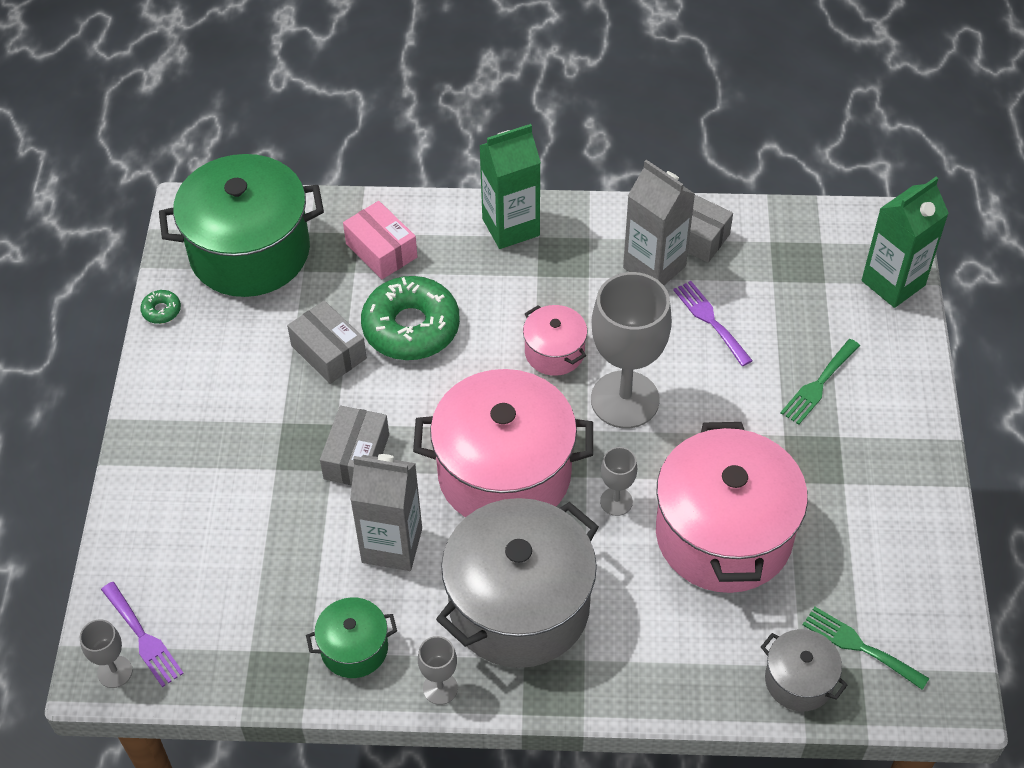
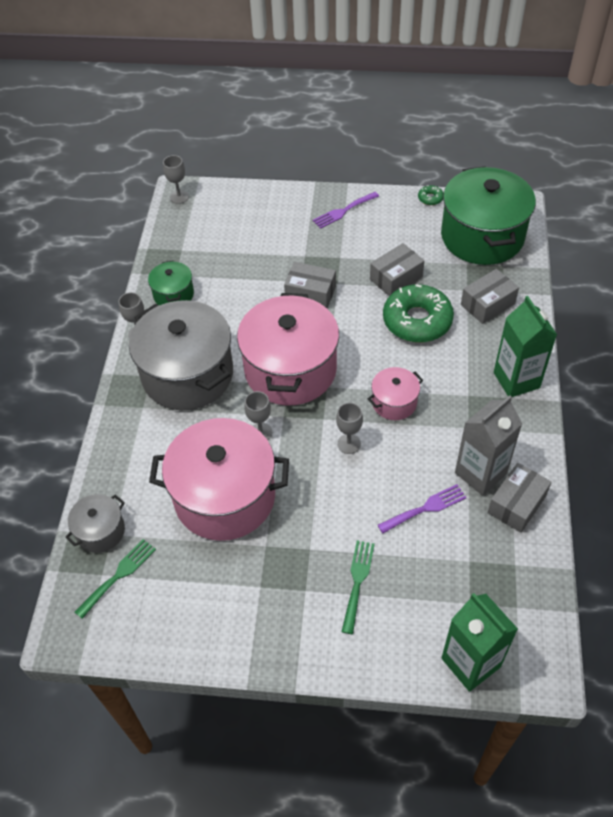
camera: 95 degrees right, 0 degrees up
purple fork [101,582,184,687] -> purple fork moved to [313,192,379,229]
pink box [343,201,418,279] -> grey box [461,269,519,324]
grey carton [350,454,422,571] -> none
grey goblet [591,272,672,428] -> grey goblet [336,403,363,454], size x0.45
green fork [780,339,860,424] -> green fork turned 60 degrees clockwise [341,540,375,634]

